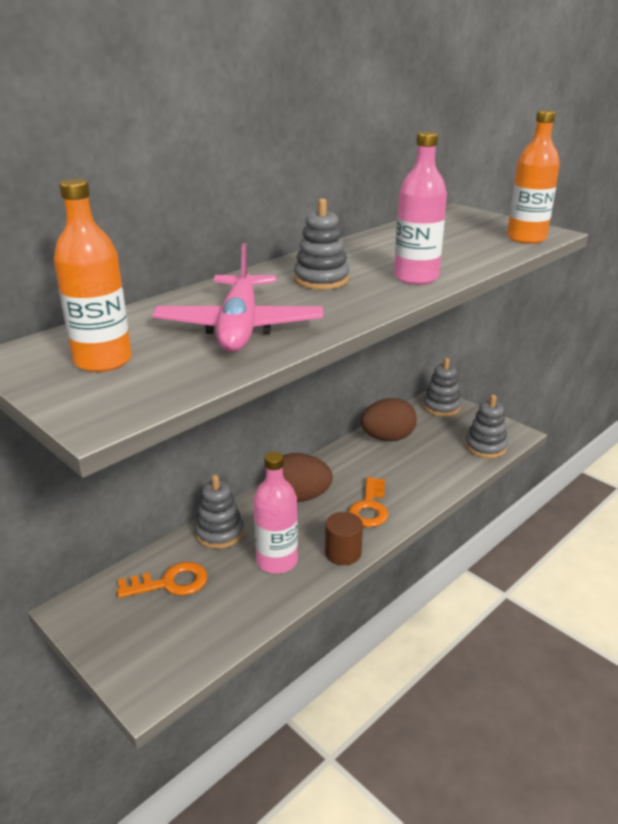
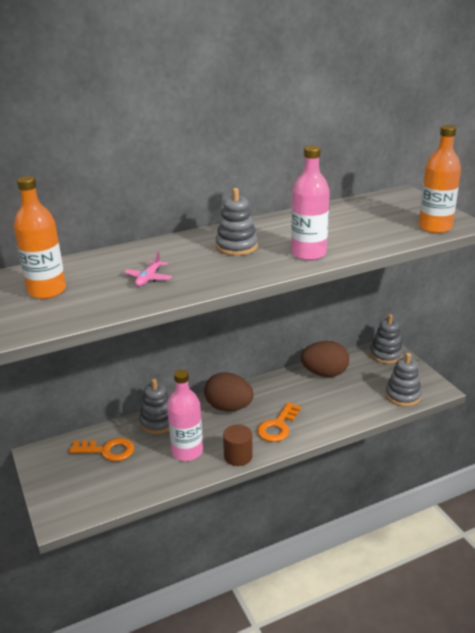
camera: 20 degrees right, 0 degrees up
pink plane [152,243,323,352] -> pink plane [124,252,172,286], size x0.42

